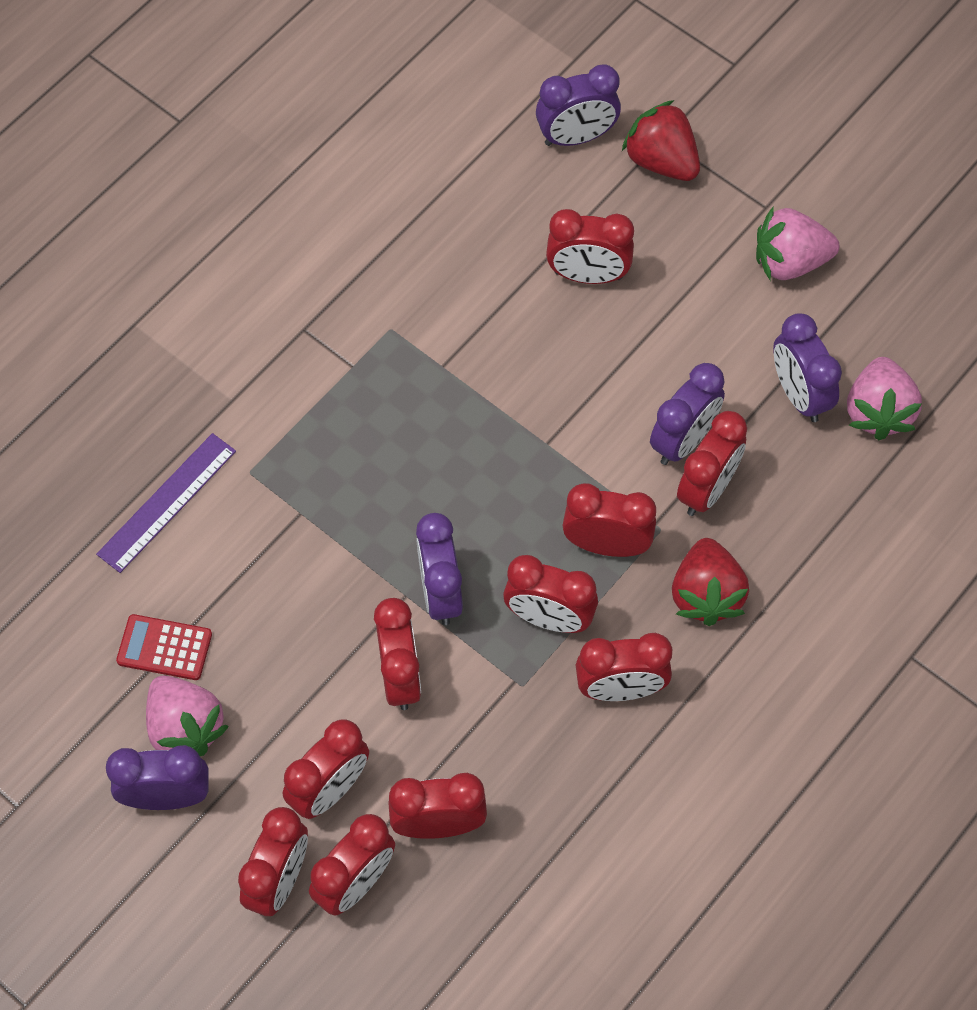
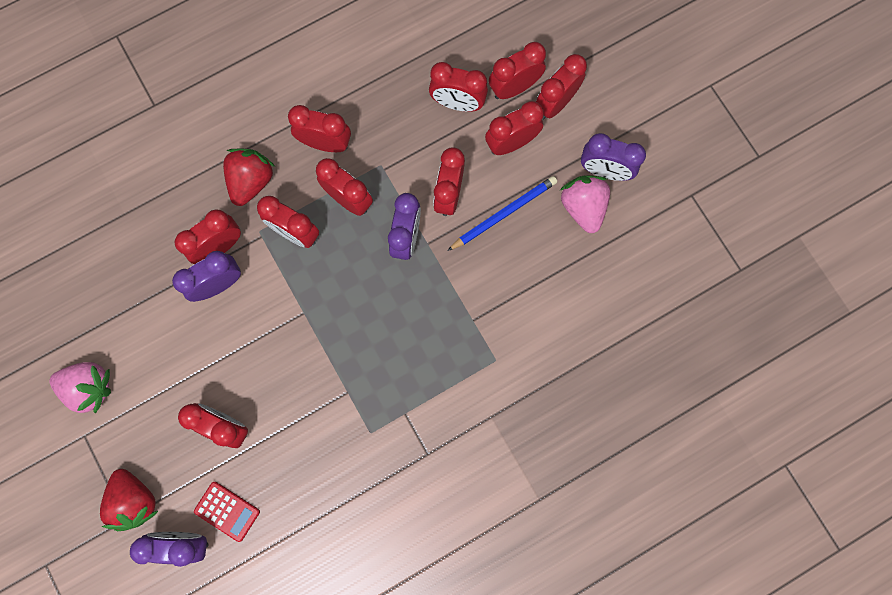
camera: 160 degrees left, 15 degrees up
purple ruler [96,433,236,573] -> none
red calculator [116,614,212,680] -> red calculator moved to [194,482,260,542]
purple clock [773,313,842,422] -> none
pink strawberry [847,357,922,440] -> none
none -> blue pencil [447,176,557,251]

